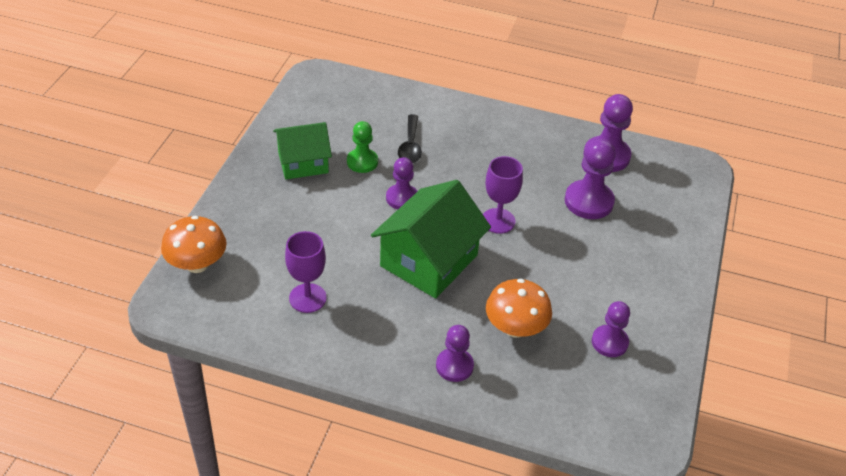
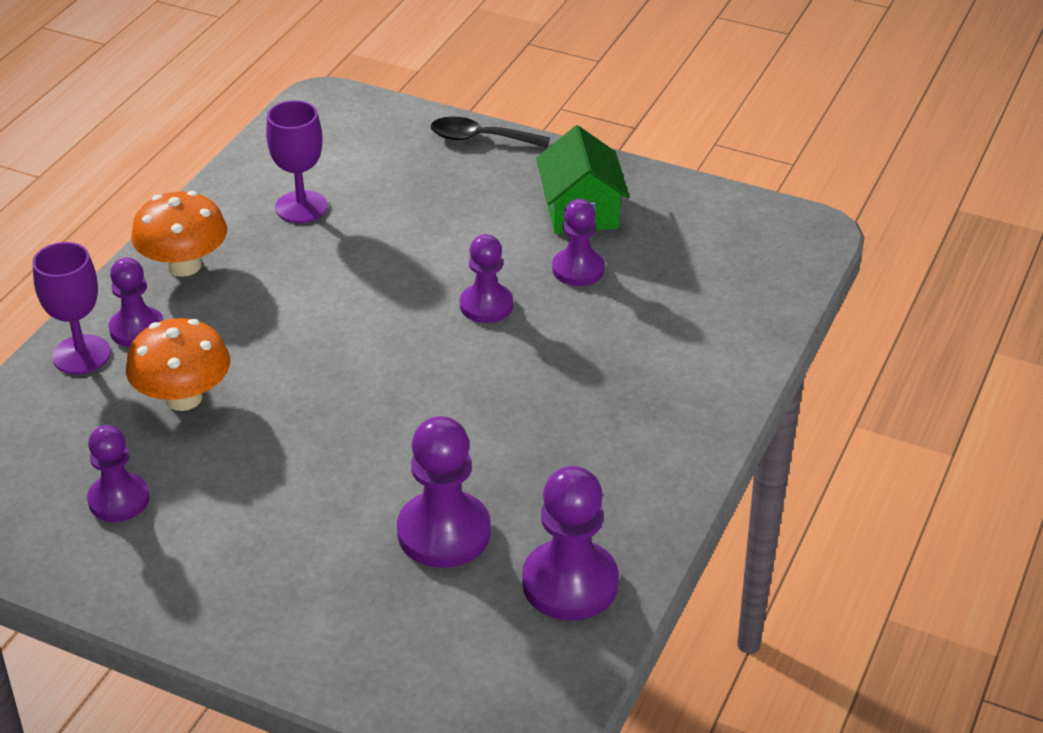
camera: 100 degrees right, 5 degrees down
orange mushroom [161,216,227,273] -> orange mushroom moved to [131,191,227,277]
green pawn [347,121,378,173] -> purple pawn [552,199,605,286]
green house [371,180,491,298] -> none
black spoon [398,114,422,163] -> black spoon moved to [431,116,550,148]
purple goblet [483,156,523,234] -> purple goblet moved to [32,242,111,374]

